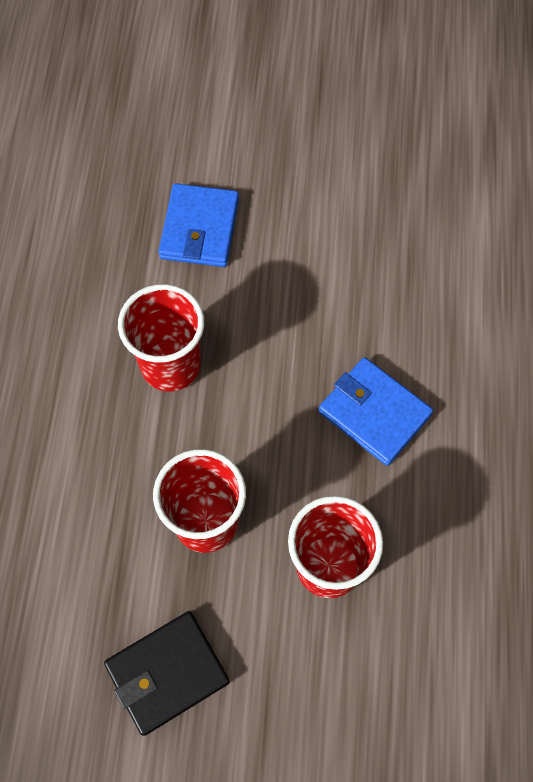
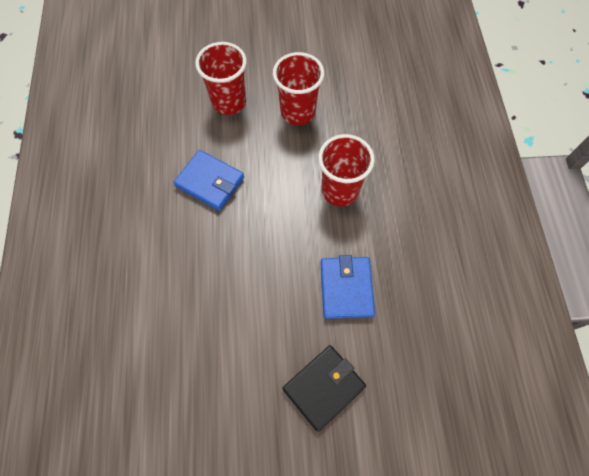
camera: 170 degrees right, 0 degrees up
black wallet [104,611,230,736] -> black wallet moved to [283,345,366,432]

